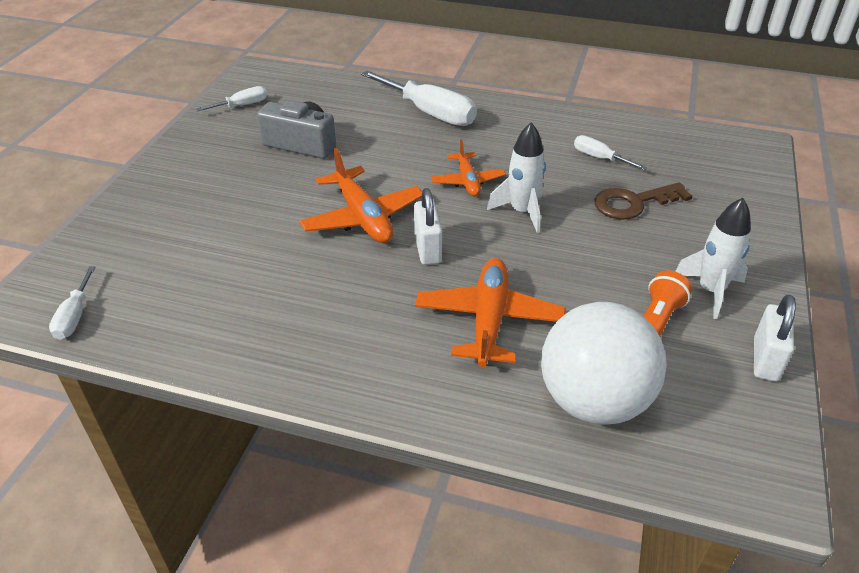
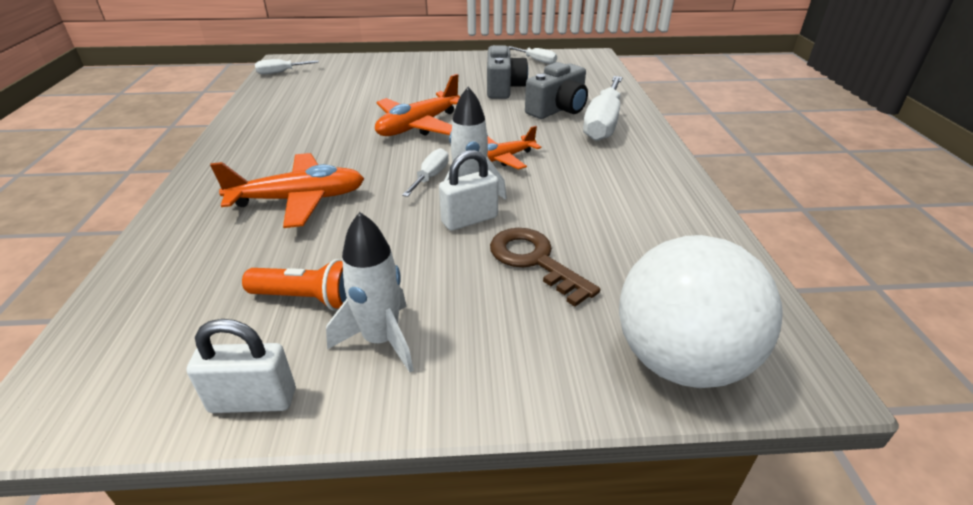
camera: 70 degrees right, 5 degrees down
white padlock [414,188,442,265] -> white padlock moved to [439,150,499,231]
white ball [541,302,667,425] -> white ball moved to [619,235,783,388]
white screwdriver [574,135,647,170] -> white screwdriver moved to [402,148,449,197]
none -> grey camera [525,62,588,119]

